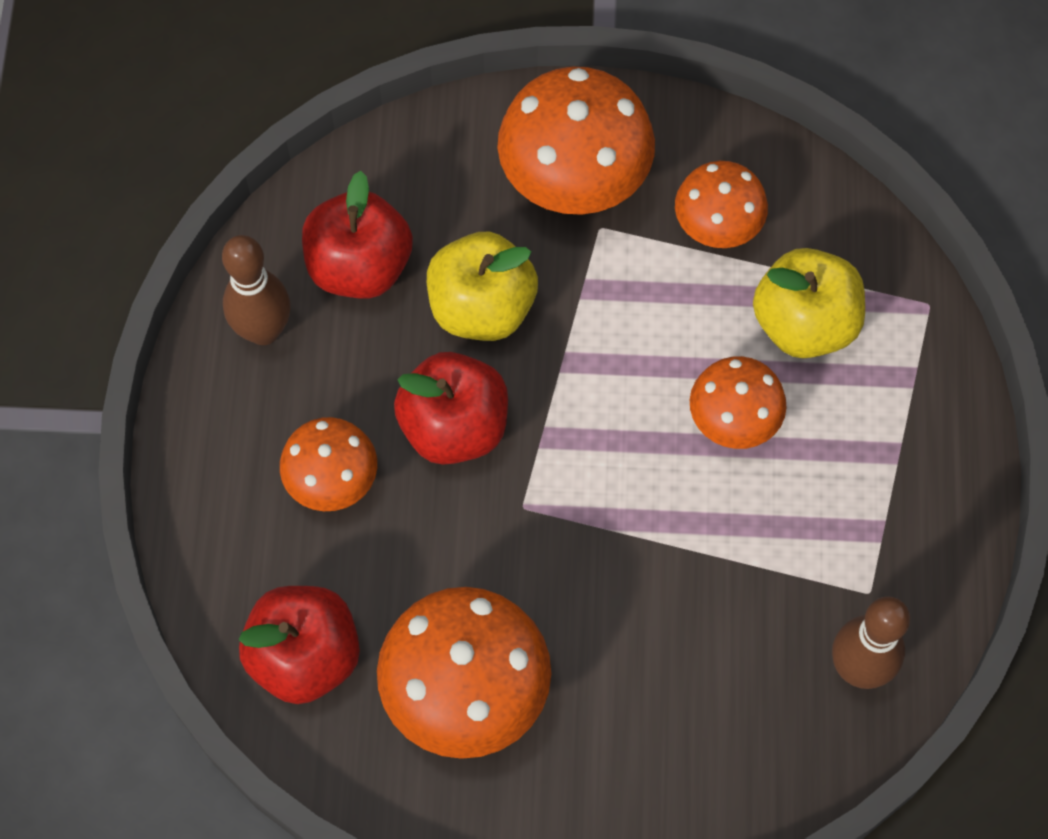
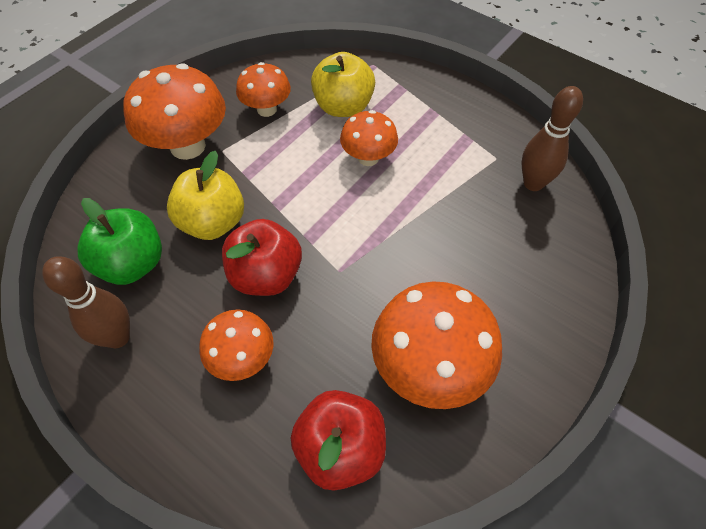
camera: 55 degrees left, 10 degrees down
red apple [302,171,413,299] -> green apple [77,198,162,285]

